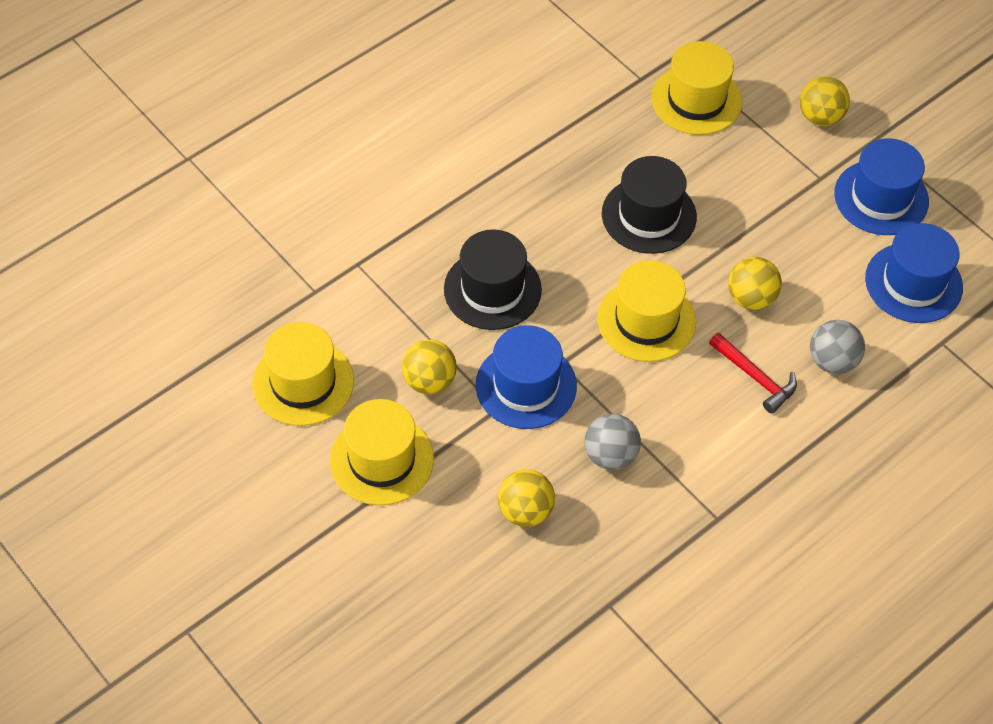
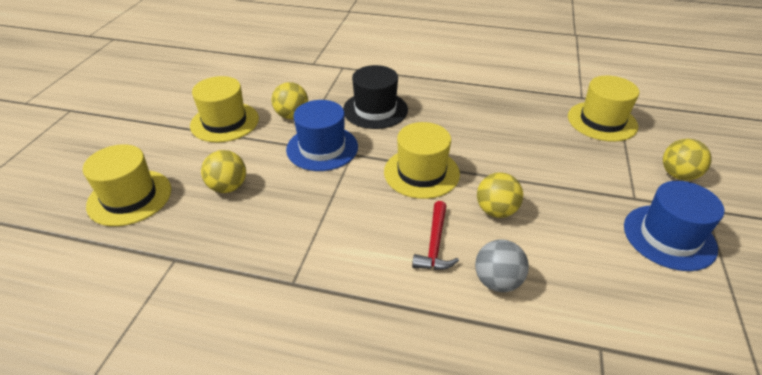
camera: 55 degrees right, 15 degrees down
yellow hat [252,322,354,426] -> yellow hat moved to [83,144,171,226]
grey ball [584,414,641,470] -> none
black hat [602,156,697,254] -> none
blue hat [865,223,963,323] -> none

